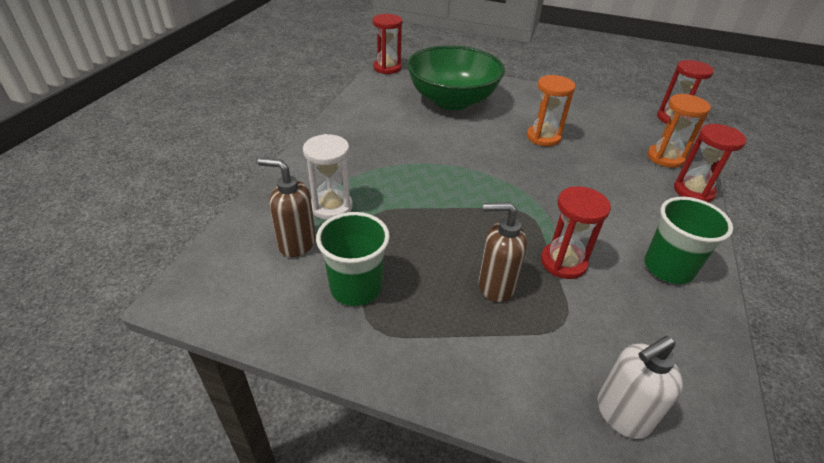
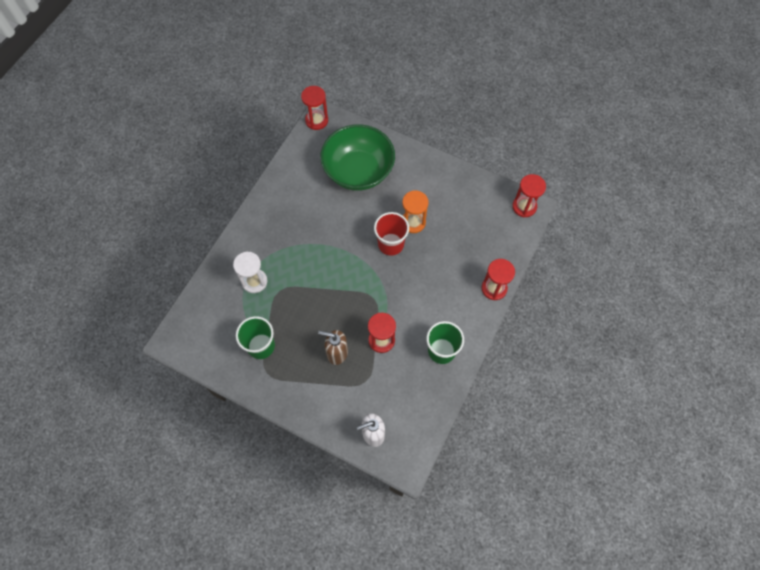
camera: 10 degrees right, 25 degrees up
brown soap dispenser [258,158,316,257] -> none
orange hourglass [647,94,711,168] -> none
none -> red cup [374,212,409,256]

